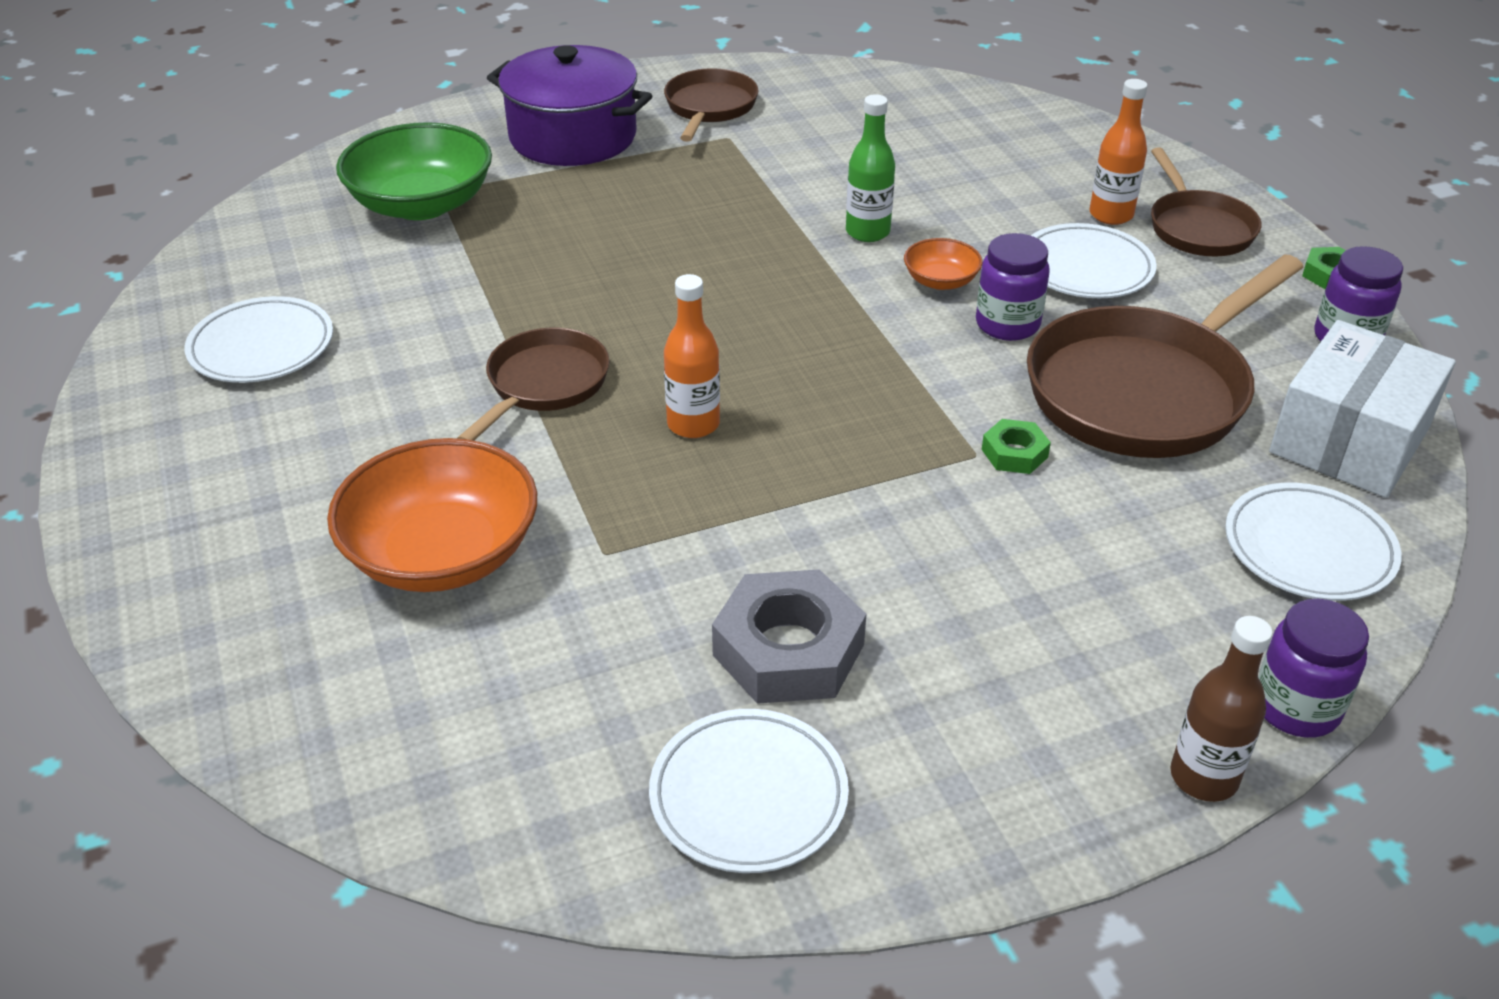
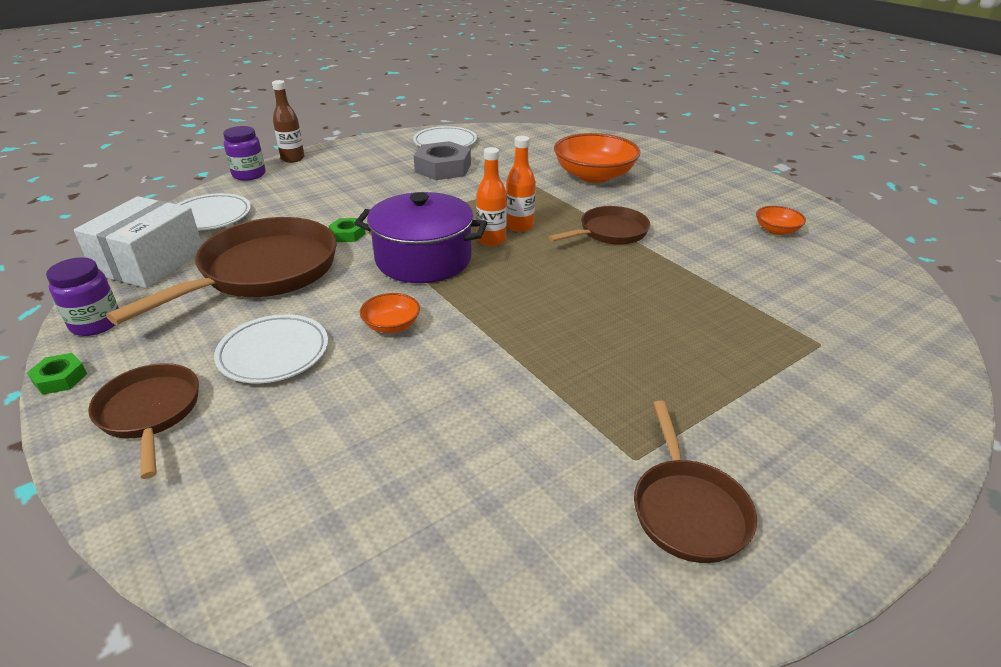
camera: 165 degrees right, 5 degrees down
white plate [185,296,333,383] -> orange bowl [756,206,806,235]
green bowl [336,122,492,220] -> none
brown pan [457,327,610,441] -> brown pan turned 135 degrees counterclockwise [548,206,650,245]
purple pot [487,45,652,166] -> purple pot moved to [354,192,487,283]
green bottle [846,94,895,242] -> none
purple jar [976,233,1050,341] -> none
orange bottle [1090,79,1148,225] -> orange bottle moved to [476,147,507,246]

